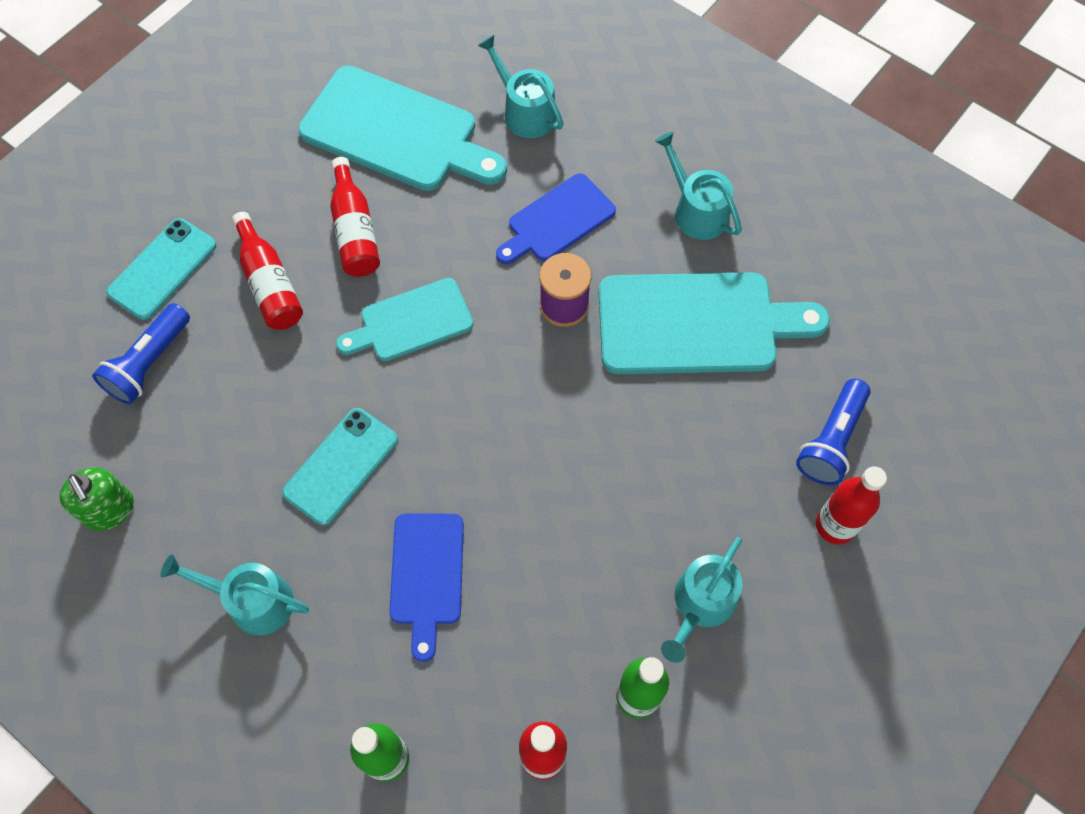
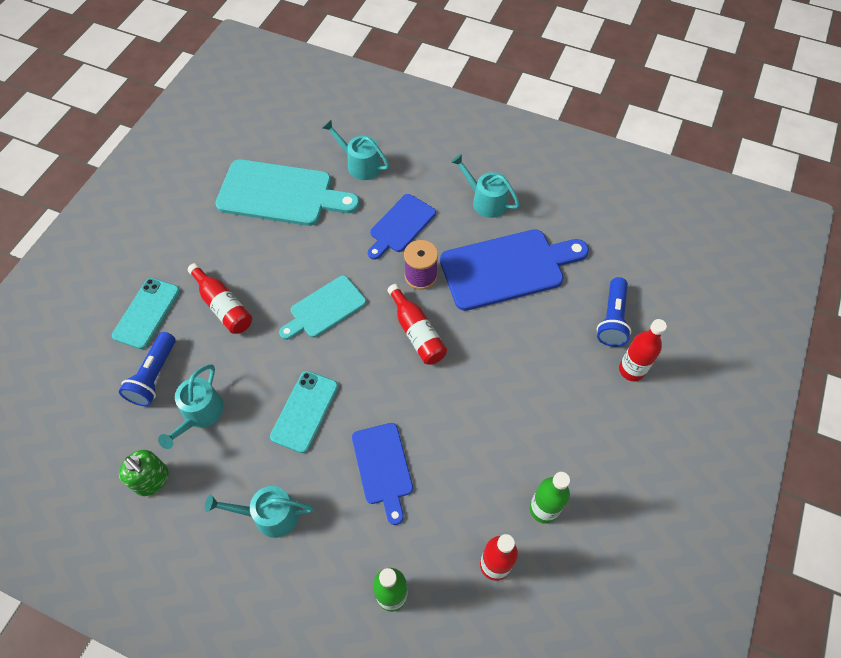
camera: 15 degrees left, 5 degrees down
red bottle [330,157,380,277] -> red bottle moved to [387,284,447,365]
turquoise cutting board [599,272,830,374] -> blue cutting board [440,229,589,311]
turquoise watering can [661,537,743,663] -> turquoise watering can moved to [158,365,224,449]

